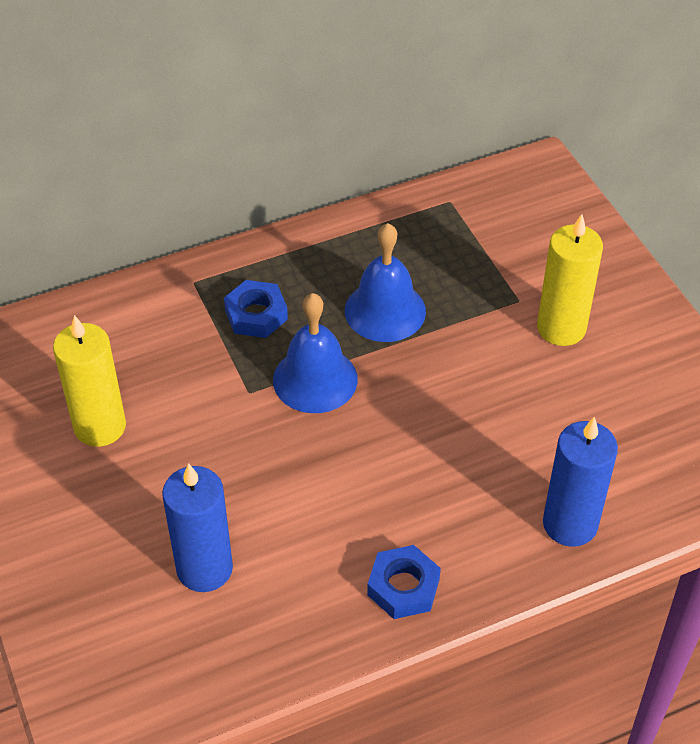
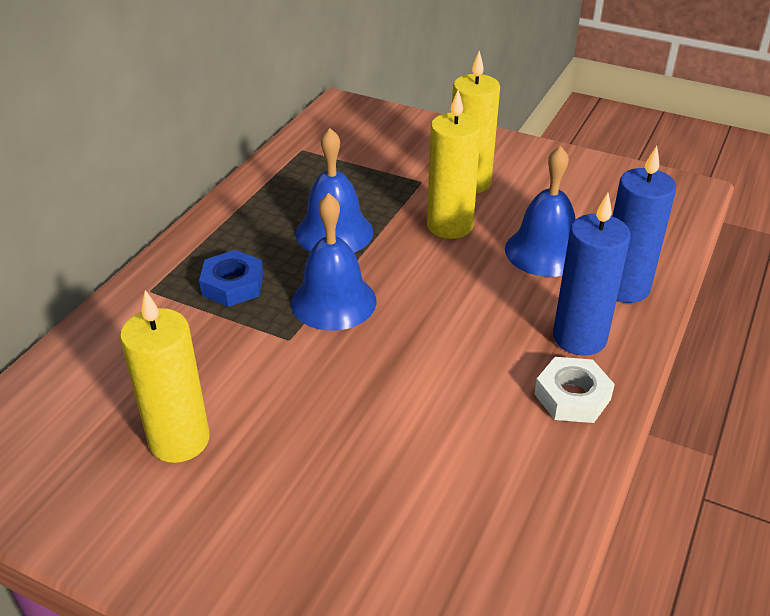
camera: 40 degrees left, 10 degrees down
blue candle [162,463,233,592] -> blue candle moved to [553,193,631,356]
blue nut [367,545,441,619] -> white nut [534,357,615,423]
none -> yellow candle [427,90,481,239]
none -> blue bell [505,146,576,277]

